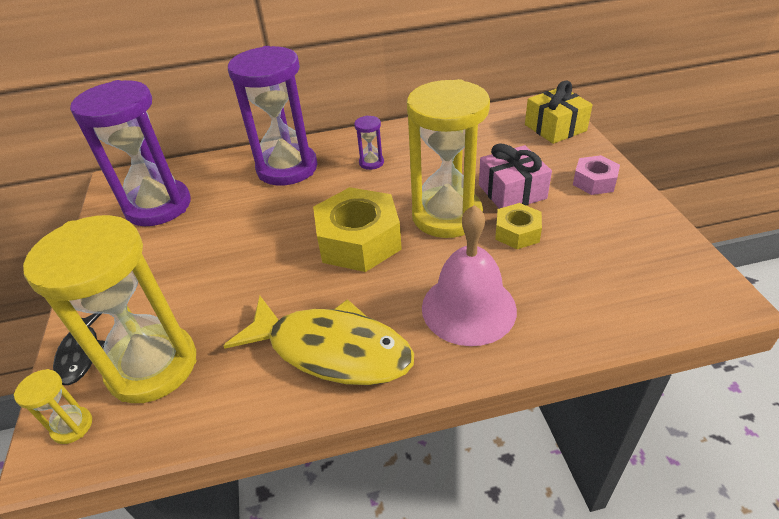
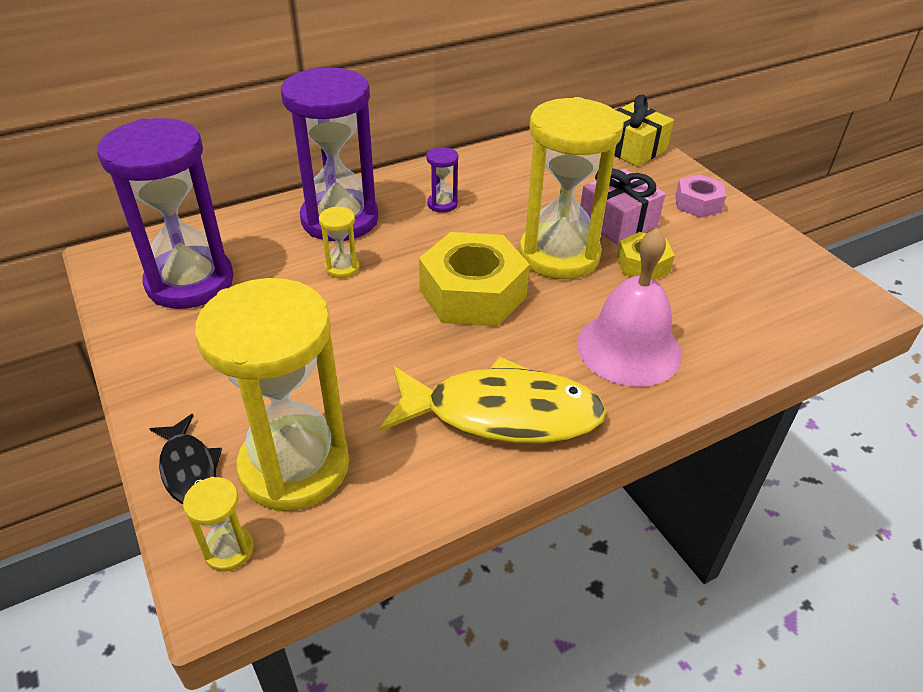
camera: 20 degrees left, 0 degrees up
none -> yellow hourglass [319,206,360,278]

